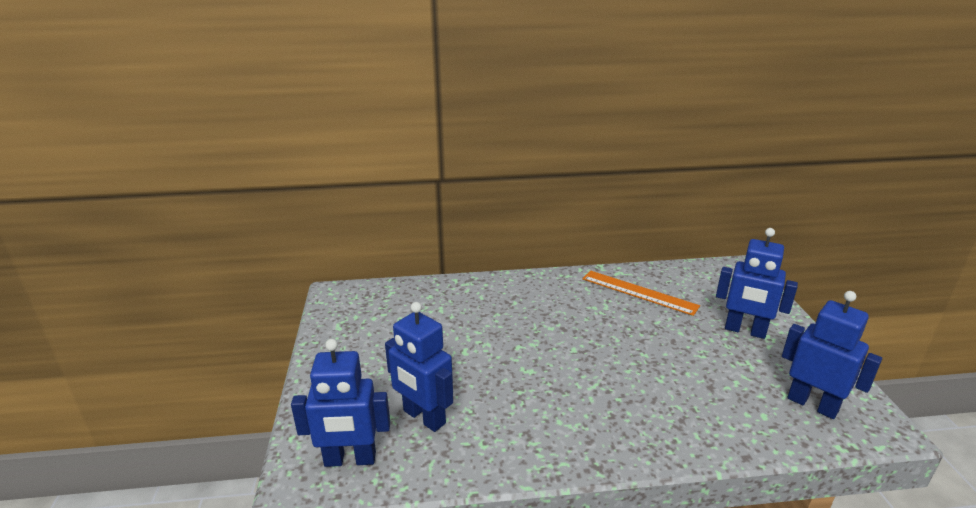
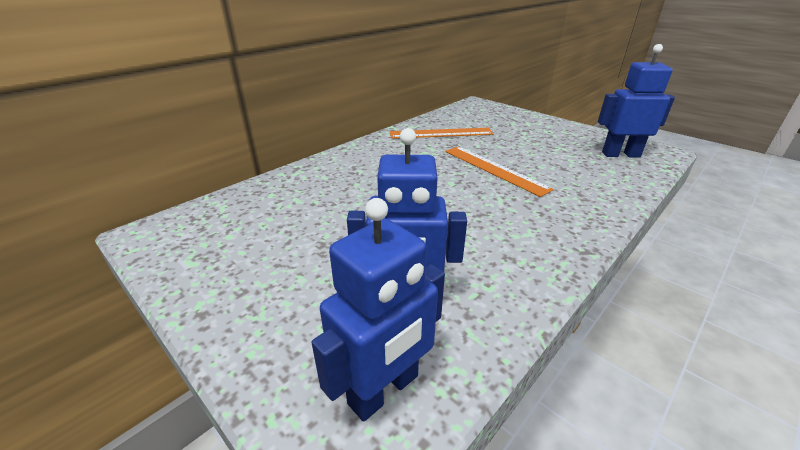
camera: 40 degrees left, 5 degrees up
blue robot [716,228,798,339] -> none
none -> orange ruler [445,146,554,197]

